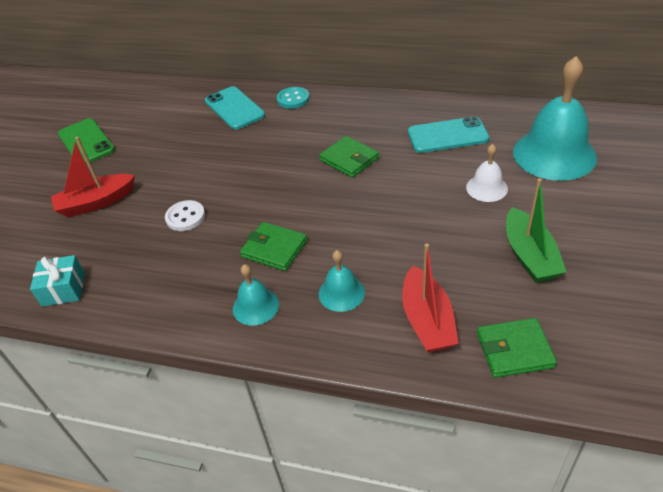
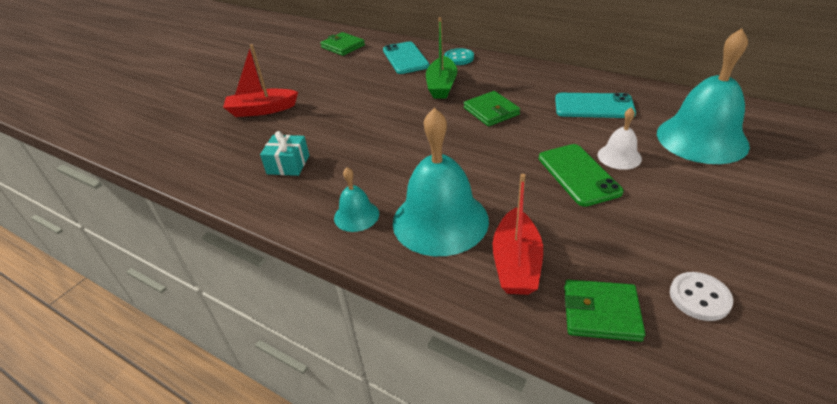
camera: 15 degrees right, 5 degrees down
turquoise gift [30,255,85,307] -> turquoise gift moved to [260,131,309,176]
green phone [58,118,115,164] -> green phone moved to [539,144,623,207]
white button [165,200,205,231] -> white button moved to [670,272,733,321]
green wallet [240,222,307,271] -> green wallet moved to [320,32,365,56]
turquoise bell [319,250,365,312] -> turquoise bell [393,108,489,256], size x2.05
green boat [506,178,567,283] -> green boat moved to [426,17,457,99]

